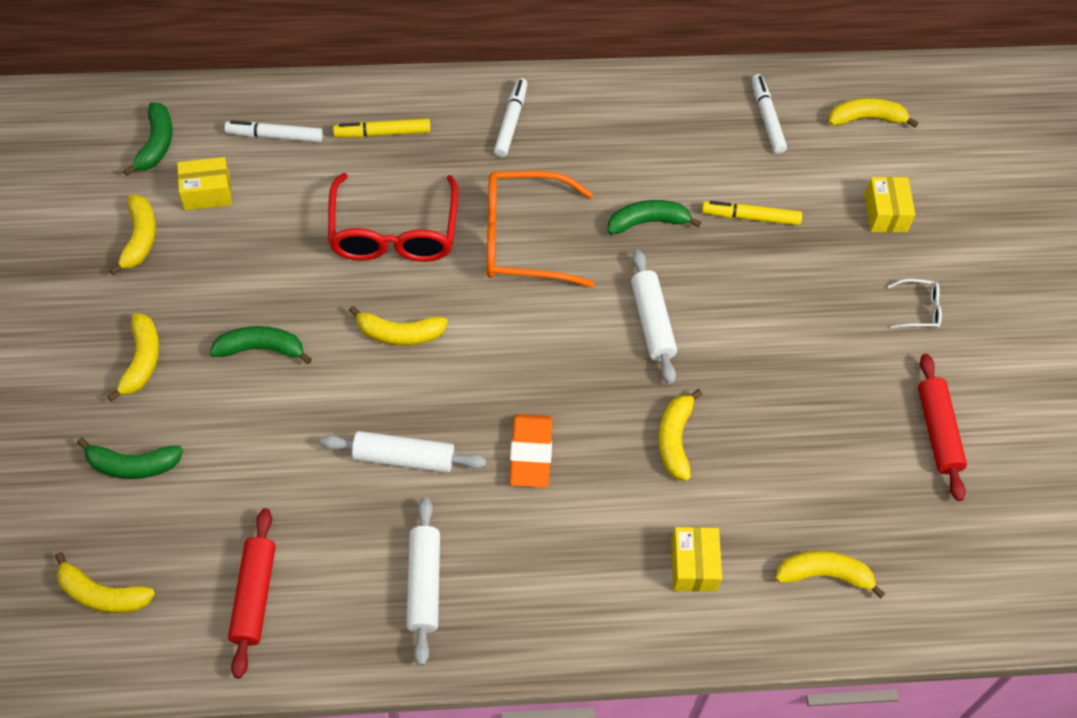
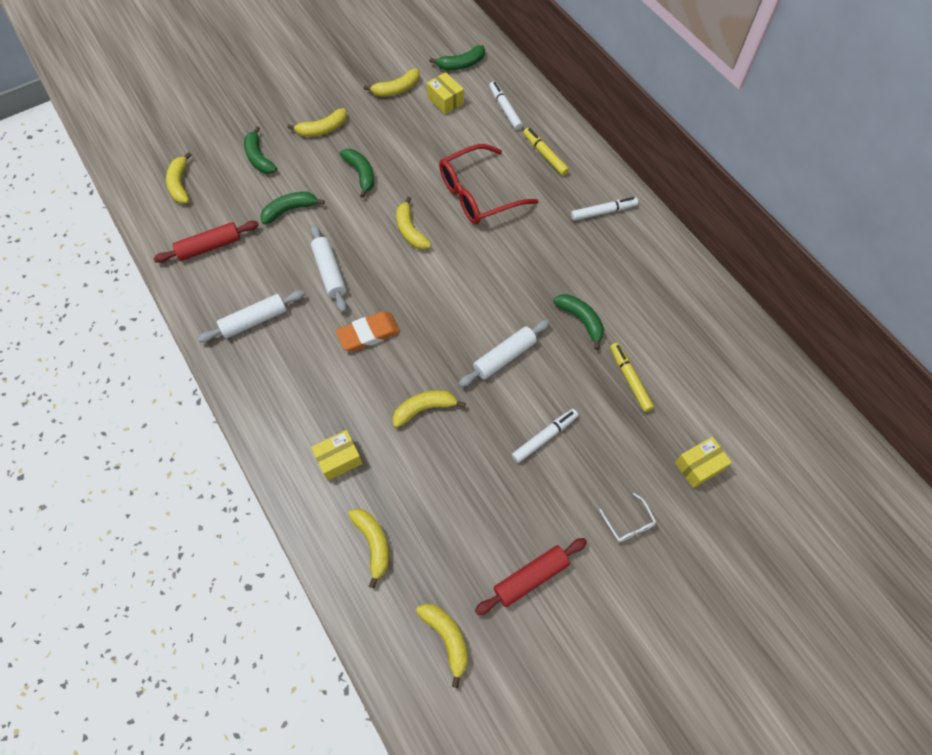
camera: 65 degrees right, 5 degrees up
orange glasses [487,171,595,288] -> none
white marker [752,74,787,154] -> white marker moved to [512,409,578,463]
yellow banana [829,98,918,128] -> yellow banana moved to [416,604,468,688]
none -> green banana [260,192,325,224]

